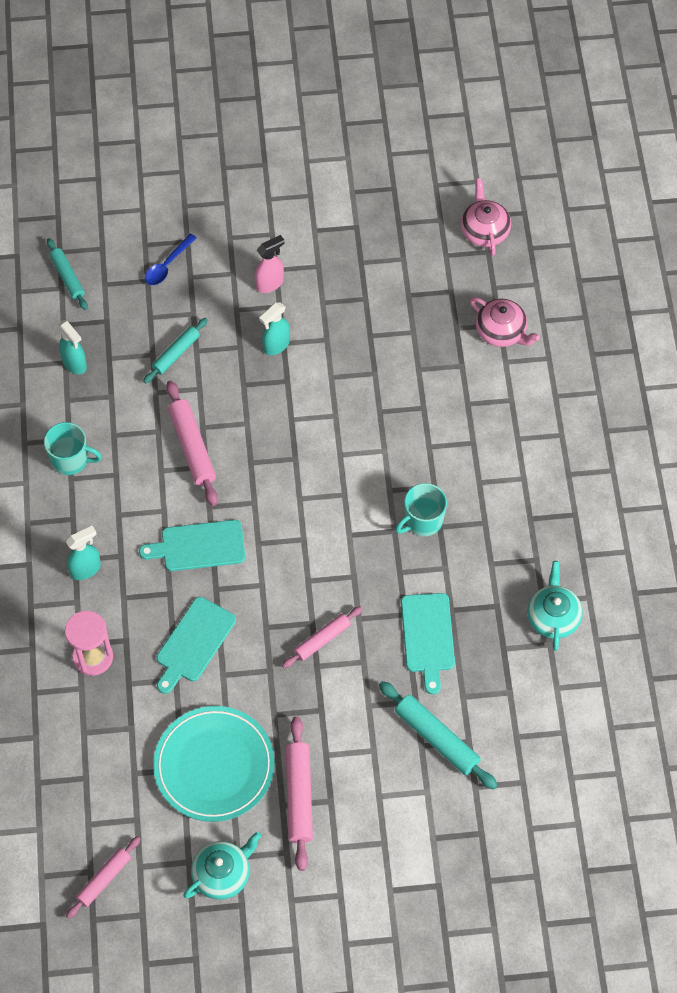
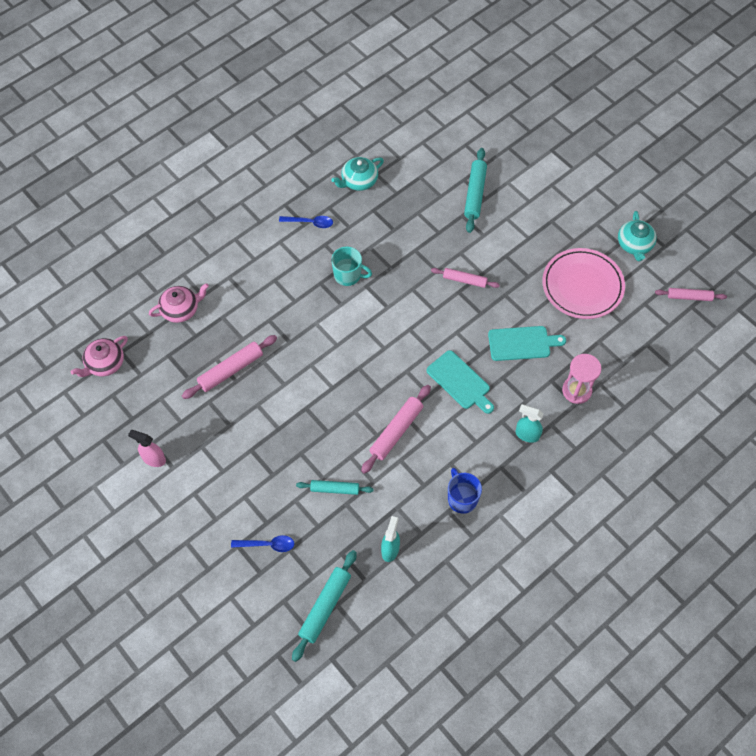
camera: 125 degrees left, 0 degrees up
turquoise mug [44,422,102,475] -> blue mug [448,468,482,514]
turquoise rolling pin [47,238,88,310] -> turquoise rolling pin [292,550,357,662], size x1.53
turquoise plate [153,706,275,822] -> pink plate [542,248,625,319]
turquoise teapot [183,832,261,900] -> turquoise teapot turned 105 degrees counterclockwise [618,211,657,261]
pink spray bottle [254,235,285,293] -> pink spray bottle moved to [128,430,166,467]
turquoise spray bottle [259,302,290,355] -> none
pink rolling pin [286,716,313,871] -> pink rolling pin moved to [182,335,277,399]
turquoise cutting board [401,593,455,694] -> none
pink teapot [470,297,540,347] -> pink teapot turned 60 degrees clockwise [149,283,209,323]
none -> blue spoon [279,216,333,228]

